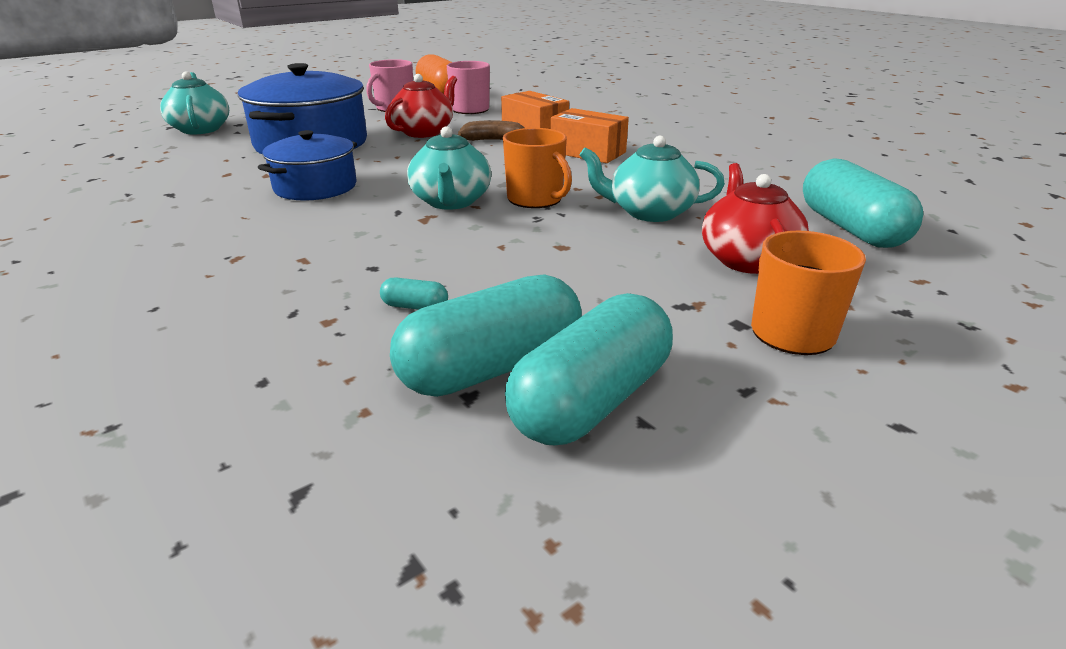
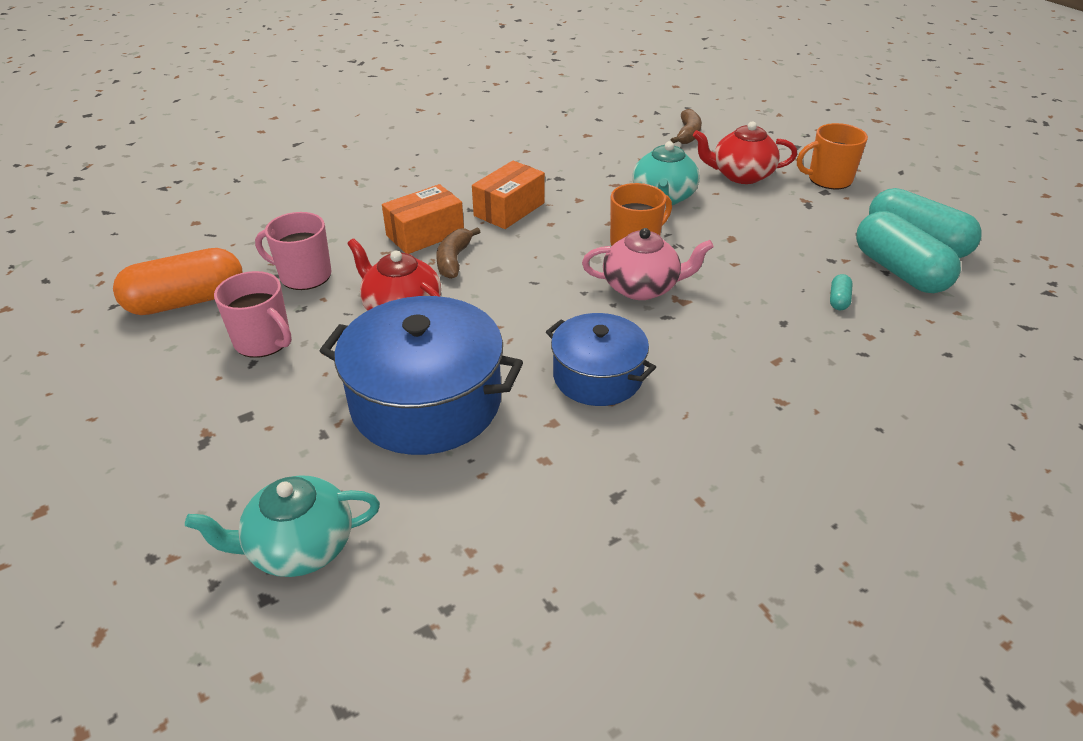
camera: 85 degrees left, 10 degrees up
turquoise teapot [407,126,491,210] -> pink teapot [582,228,714,300]
turquoise capsule [803,158,923,248] -> brown banana [671,109,702,144]

